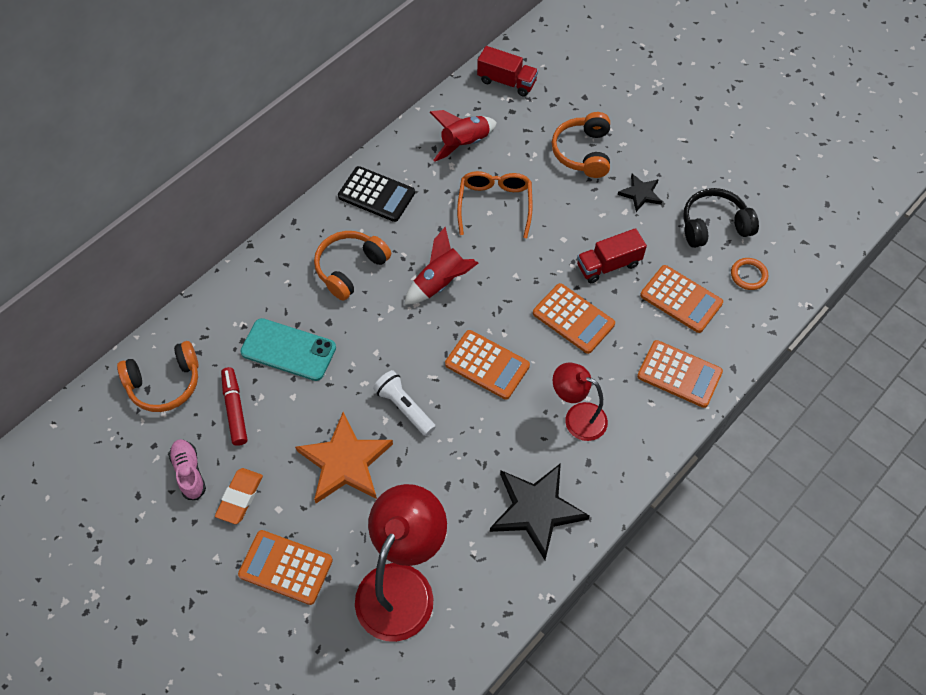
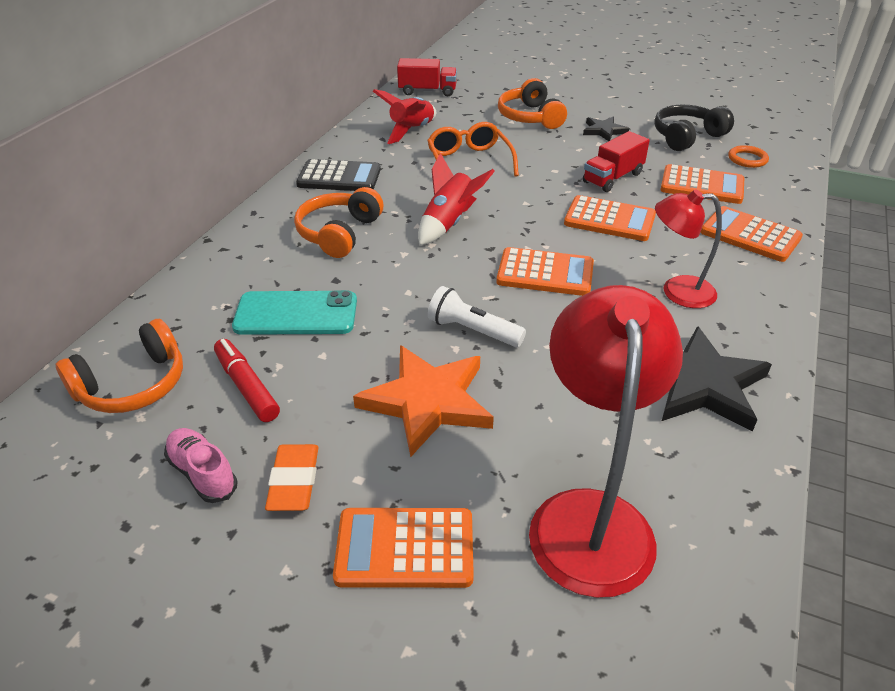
camera: 20 degrees left, 20 degrees down
orange calculator [637,340,723,408] -> orange calculator turned 150 degrees counterclockwise [701,206,803,262]

